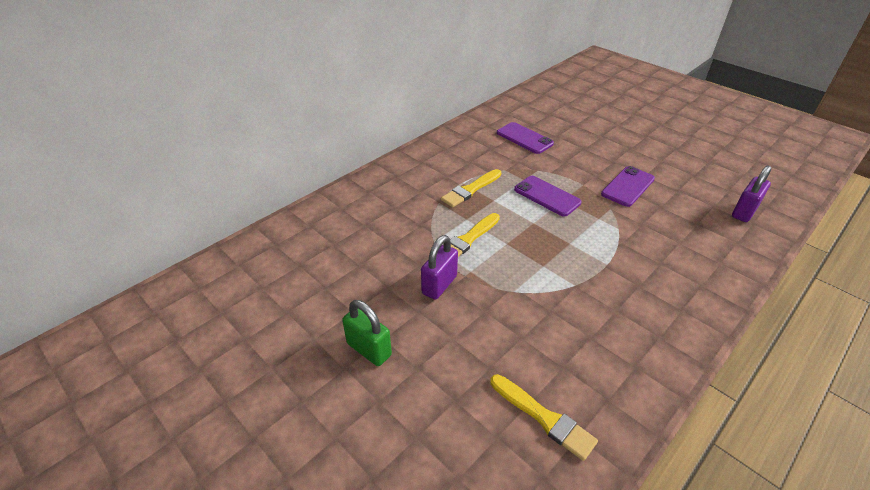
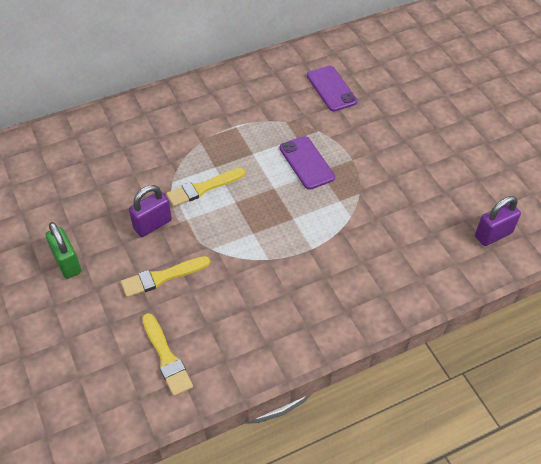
camera: 20 degrees right, 10 degrees up
yellow brush [441,169,501,207] -> yellow brush moved to [121,256,210,297]
purple phone [601,166,655,207] -> none

